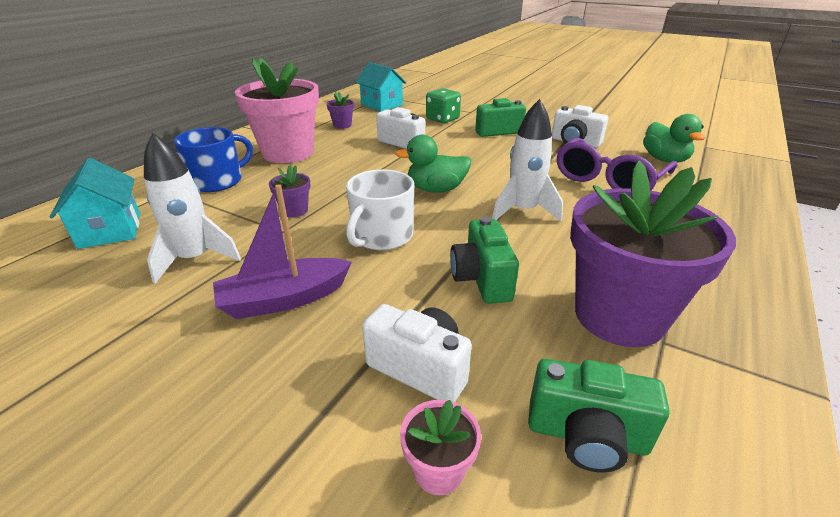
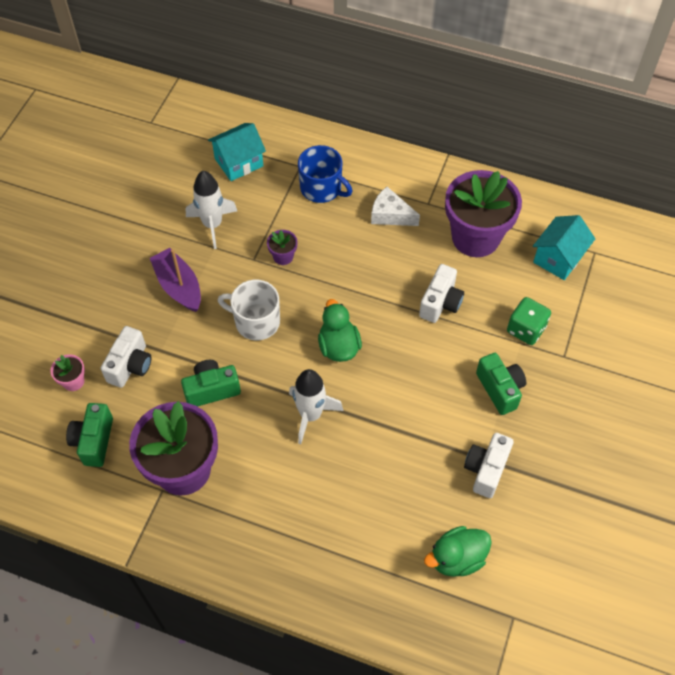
camera: 80 degrees right, 25 degrees up
pink flower pot [235,58,319,163] -> white cheese [371,187,420,226]
purple flower pot [326,92,354,129] -> purple flower pot [445,170,522,257], size x2.43
purple glasses [557,138,678,191] -> none

